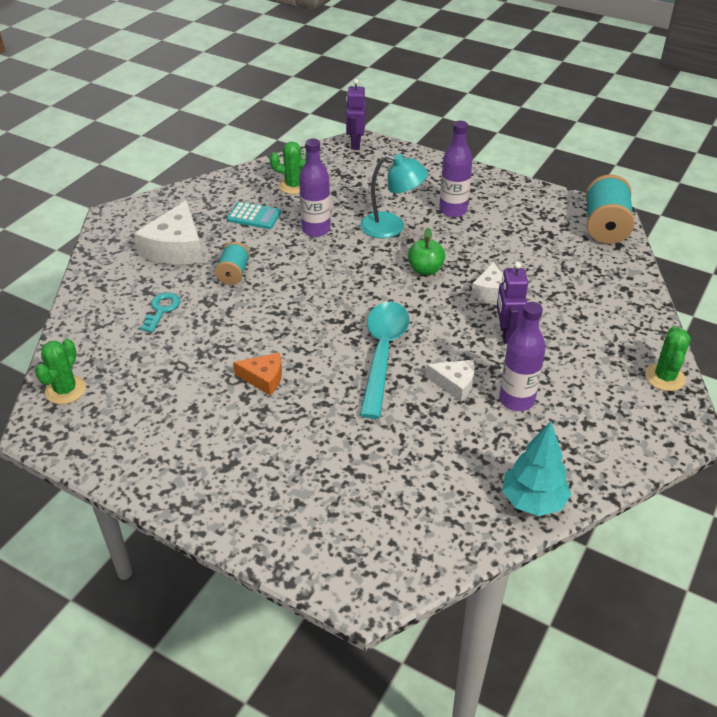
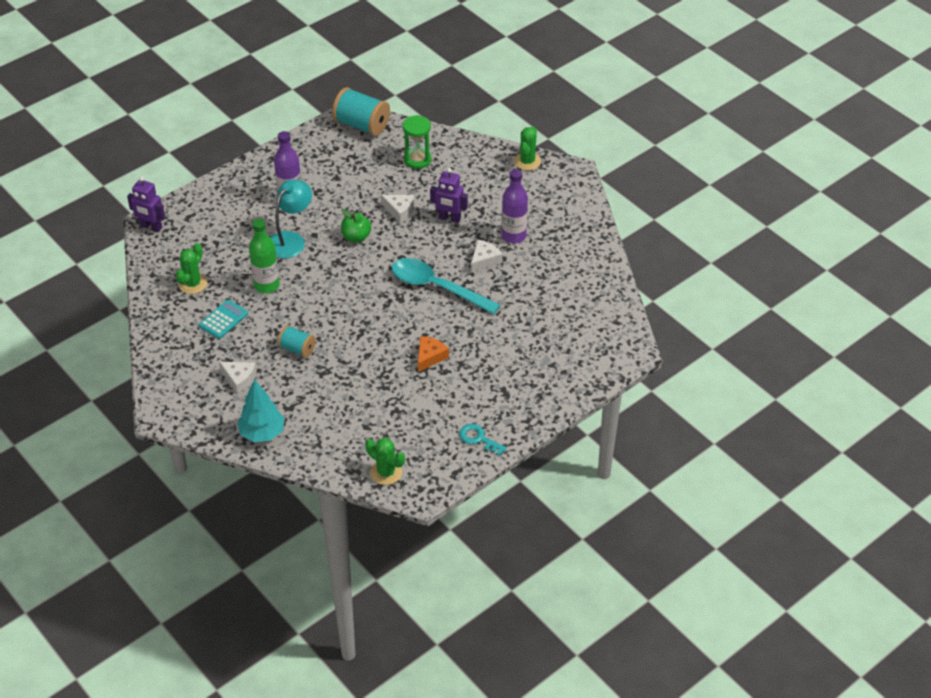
camera: 70 degrees left, 5 degrees up
white cheese [134,200,203,264] -> white cheese [219,362,257,394], size x0.56
turquoise key [140,293,180,333] -> turquoise key moved to [459,424,507,456]
purple bottle [299,139,331,237] -> green bottle [249,219,280,294]
turquoise tree [502,421,571,516] -> turquoise tree moved to [237,379,285,442]
green cactus [645,326,691,391] -> green cactus turned 75 degrees clockwise [514,126,541,171]
none -> green hourglass [403,115,432,169]

